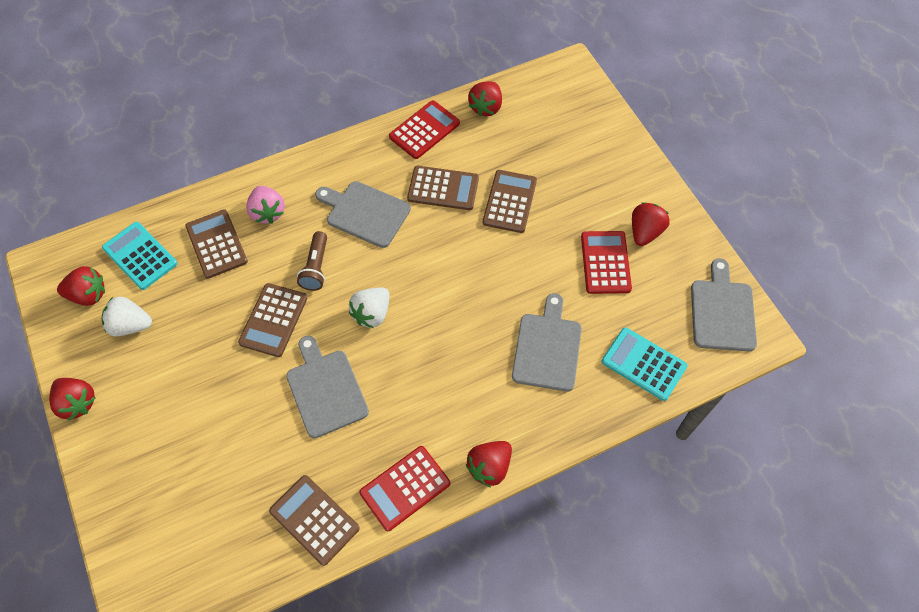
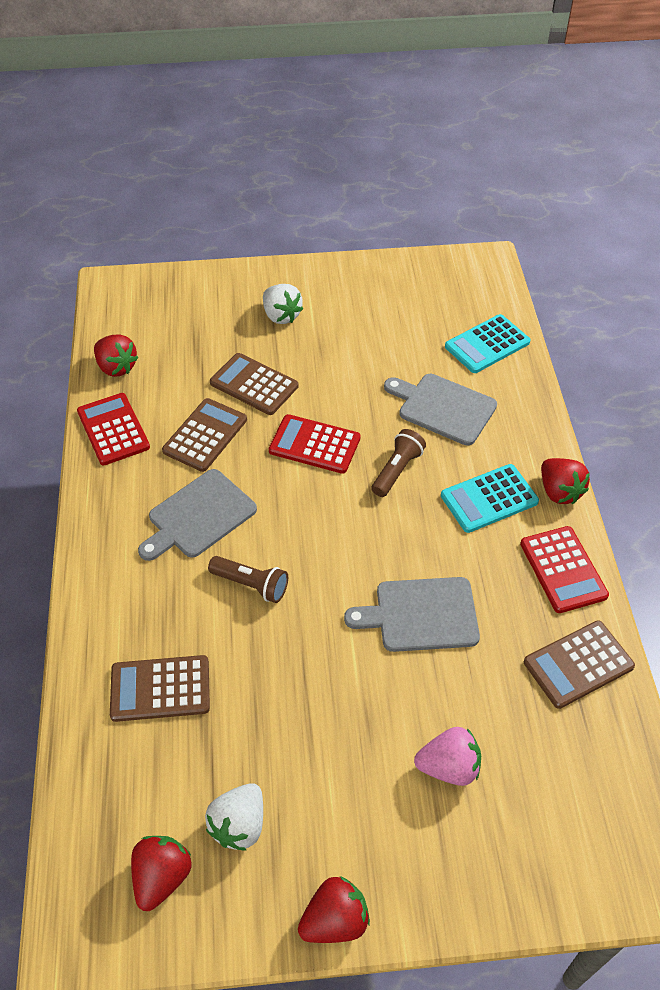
camera: 70 degrees left, 10 degrees down
turquoise calculator [102,222,178,290] -> turquoise calculator moved to [441,464,539,533]
brown calculator [238,283,307,357] -> none
pink strawberry [246,186,285,224] -> pink strawberry moved to [414,727,481,786]
white strawberry [349,287,390,328] -> white strawberry moved to [263,284,303,324]
red calculator [581,231,632,294] -> red calculator moved to [269,414,361,474]
red strawberry [632,202,670,246] -> none
grey cutting board [691,258,757,351] -> none
none -> brown flashlight [371,429,426,497]

